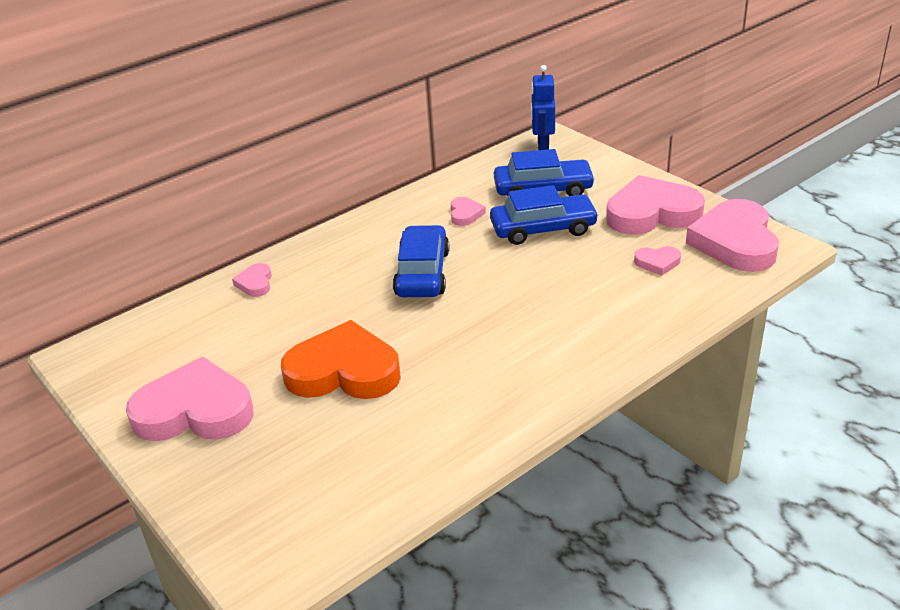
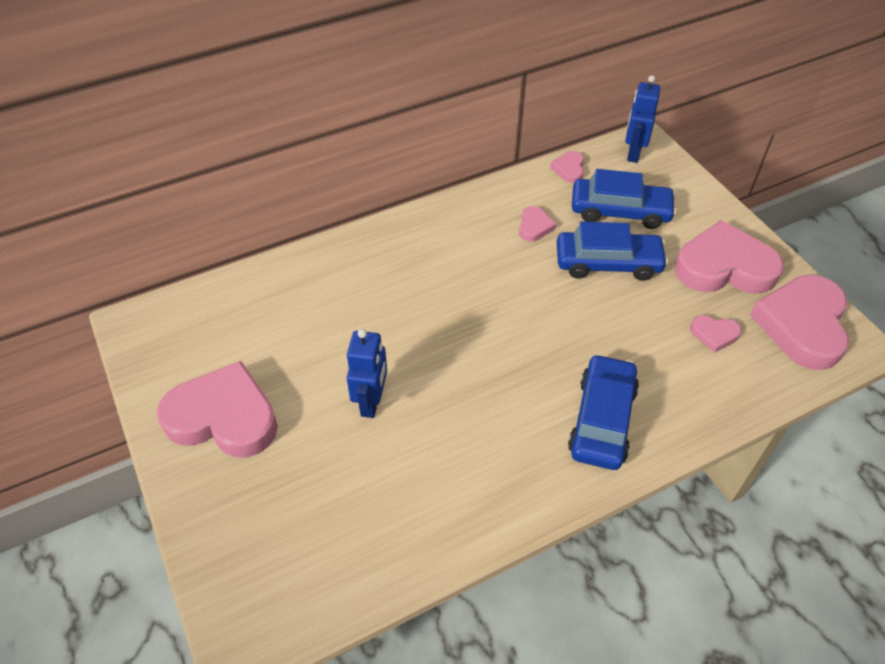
camera: 10 degrees right, 15 degrees up
pink heart [232,263,272,297] -> pink heart moved to [550,151,584,183]
orange heart [281,320,401,399] -> blue robot [347,329,387,418]
blue car [393,225,450,297] -> blue car moved to [568,354,639,470]

